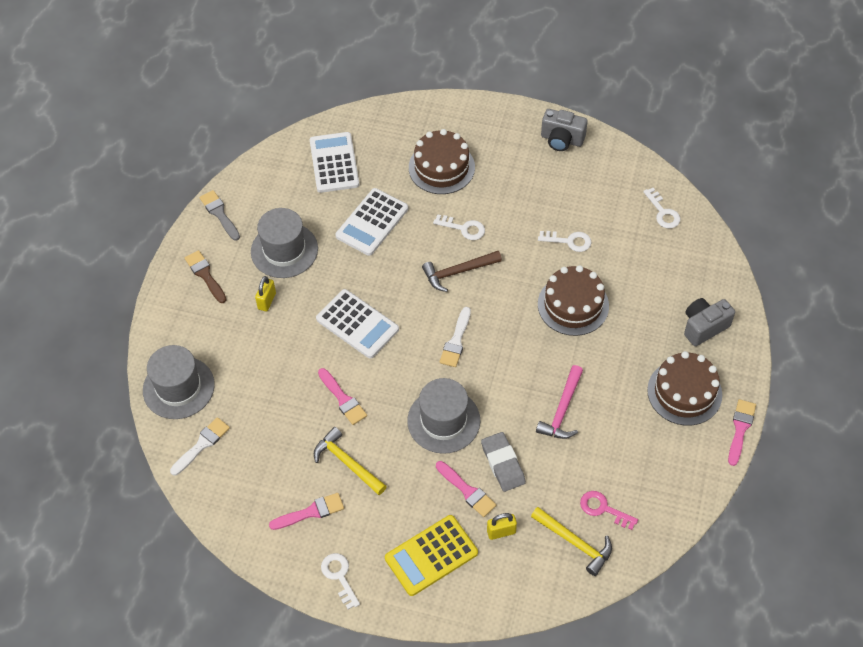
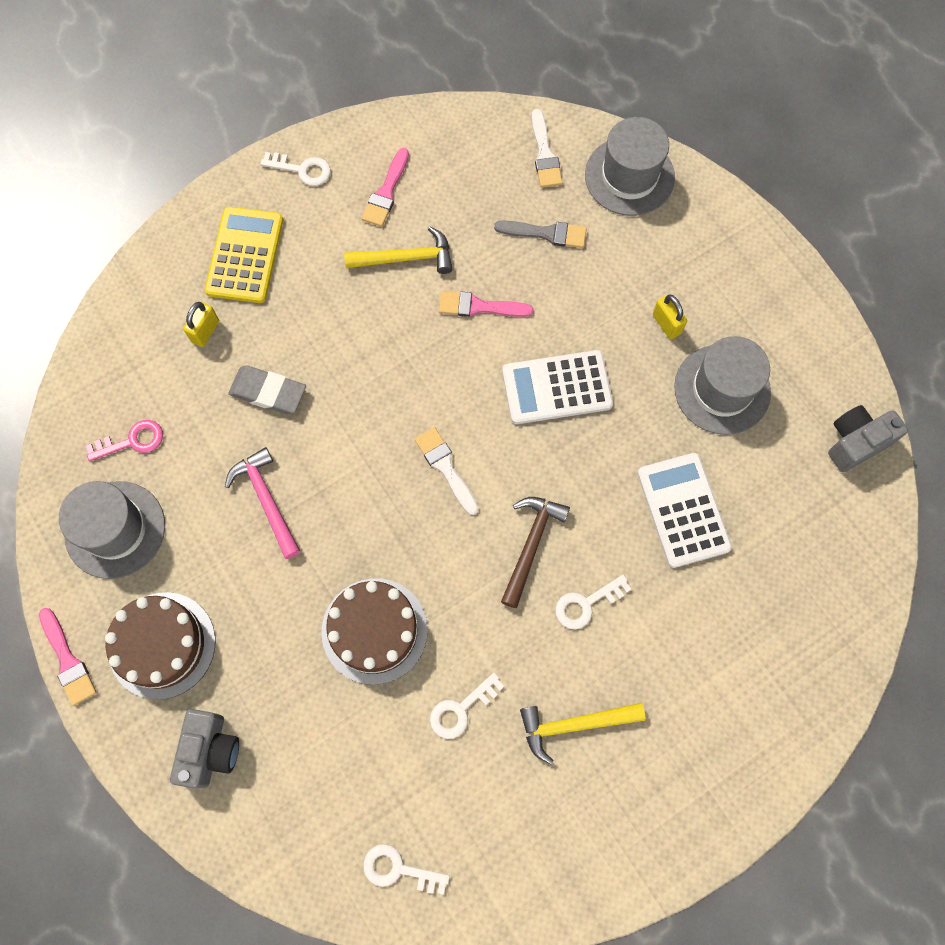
camera: 130 degrees right, 15 degrees up
brown brush [185,250,227,303] -> none
grey brush [199,190,240,241] -> grey brush moved to [494,220,587,248]
white calculator [310,132,359,193] -> none
grey hat [407,378,480,454] -> grey hat moved to [59,481,165,579]
brown cake [409,129,475,194] -> none
pink brush [436,461,496,517] -> none
yellow hammer [531,507,612,576] -> yellow hammer moved to [520,703,646,765]
grey camera [541,109,588,151] -> grey camera moved to [828,405,908,472]

